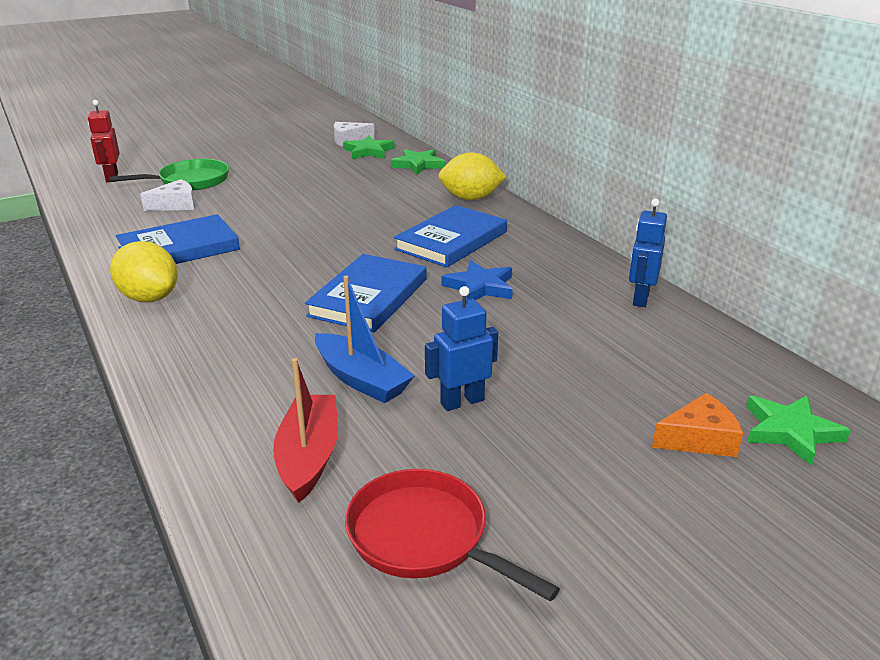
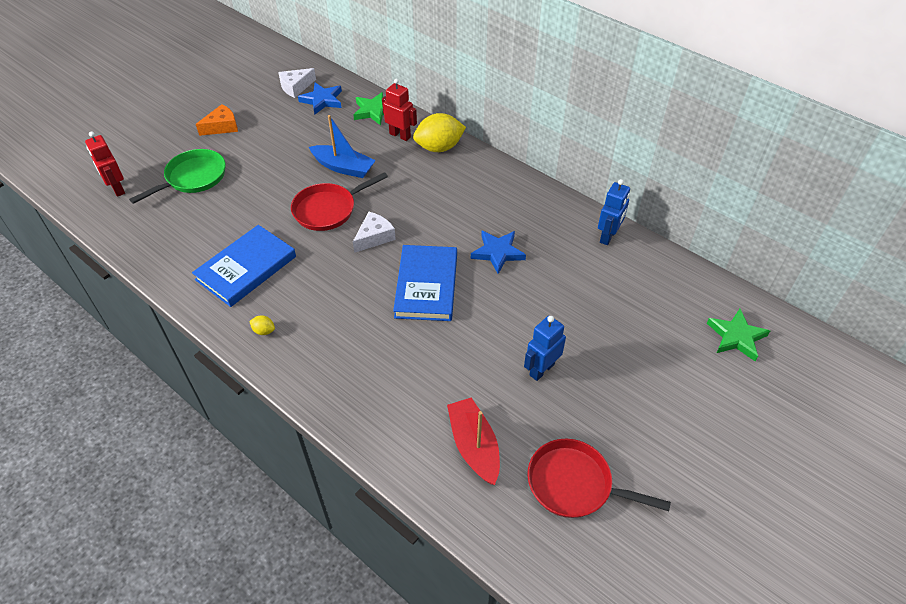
camera: 20 degrees left, 20 degrees up
yellow lemon [110,241,178,302] -> yellow lemon [249,315,275,335], size x0.42
white cheese [140,179,195,211] -> white cheese moved to [353,212,396,253]
blue boat [315,276,415,403] -> blue boat moved to [309,115,376,178]
green star [343,136,394,159] -> blue star [298,82,342,114]
blue book [394,205,507,267] -> none
blue robot [629,199,667,307] -> blue robot turned 150 degrees counterclockwise [598,179,630,245]
orange cheese [652,393,743,457] -> orange cheese moved to [196,104,238,136]
none -> red pan [291,172,388,231]
none -> red robot [382,78,417,141]

